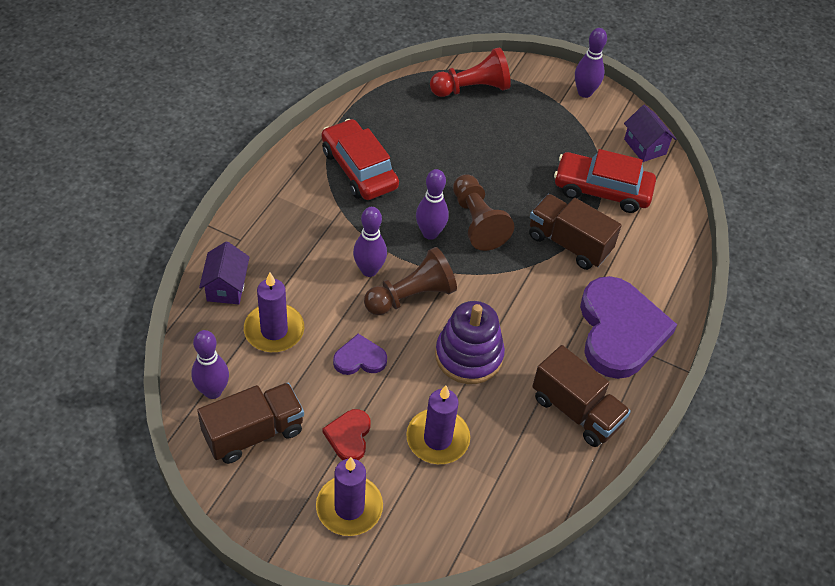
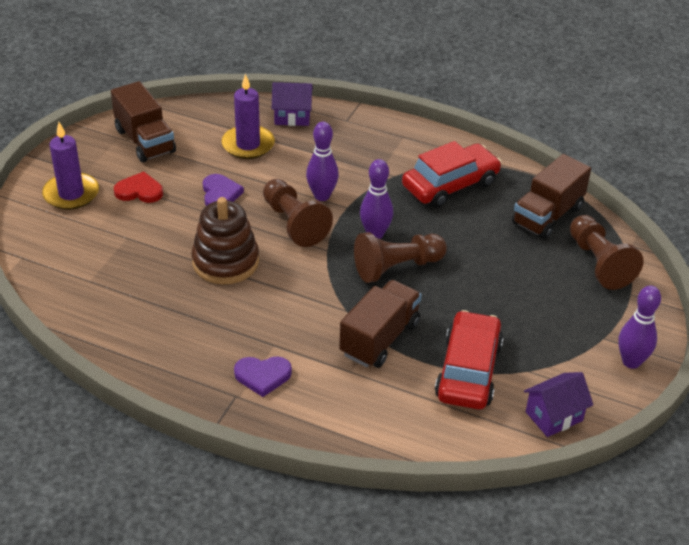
camera: 90 degrees right, 10 degrees down
purple bowling pin [191,330,229,399] -> none
purple candle [406,386,470,464] -> none
red pawn [430,47,511,97] -> brown pawn [570,215,644,290]
purple stacking toy [435,301,505,384] -> brown stacking toy [191,197,259,284]
brown truck [532,345,631,447] -> brown truck moved to [512,154,591,239]
purple heart [580,276,677,379] -> purple heart [234,356,292,397], size x0.46

